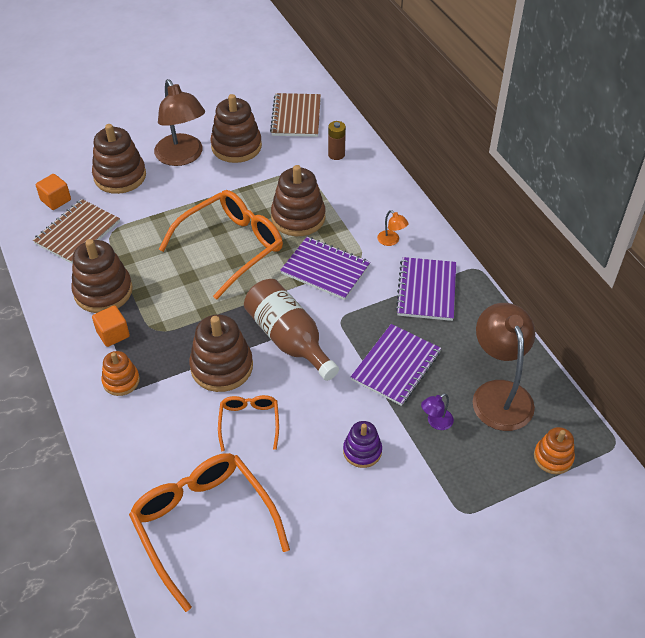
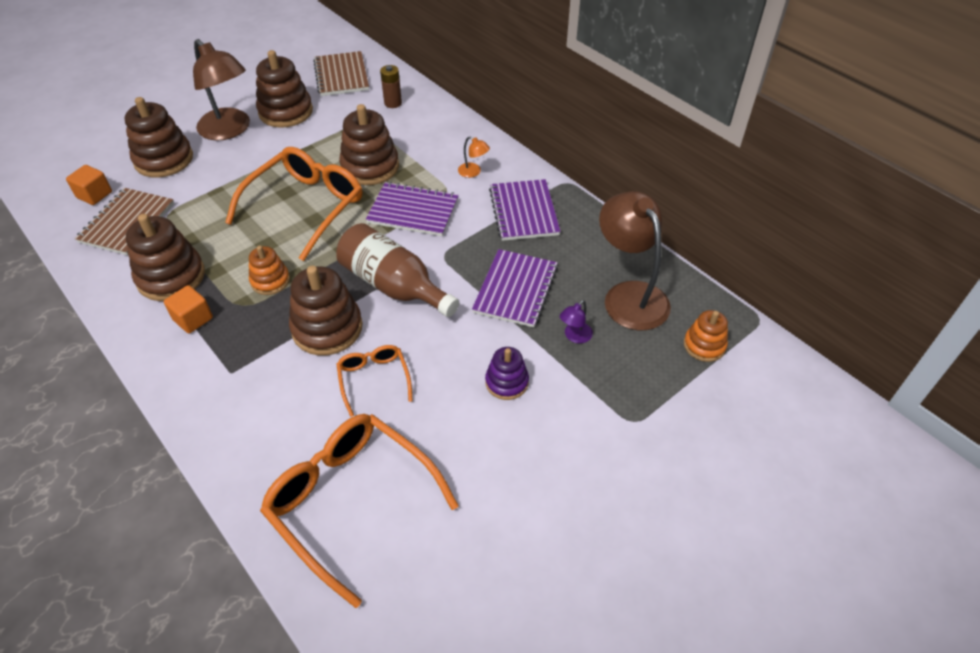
camera: 15 degrees left, 0 degrees up
orange stacking toy [101,351,140,396] -> orange stacking toy moved to [249,246,290,295]

